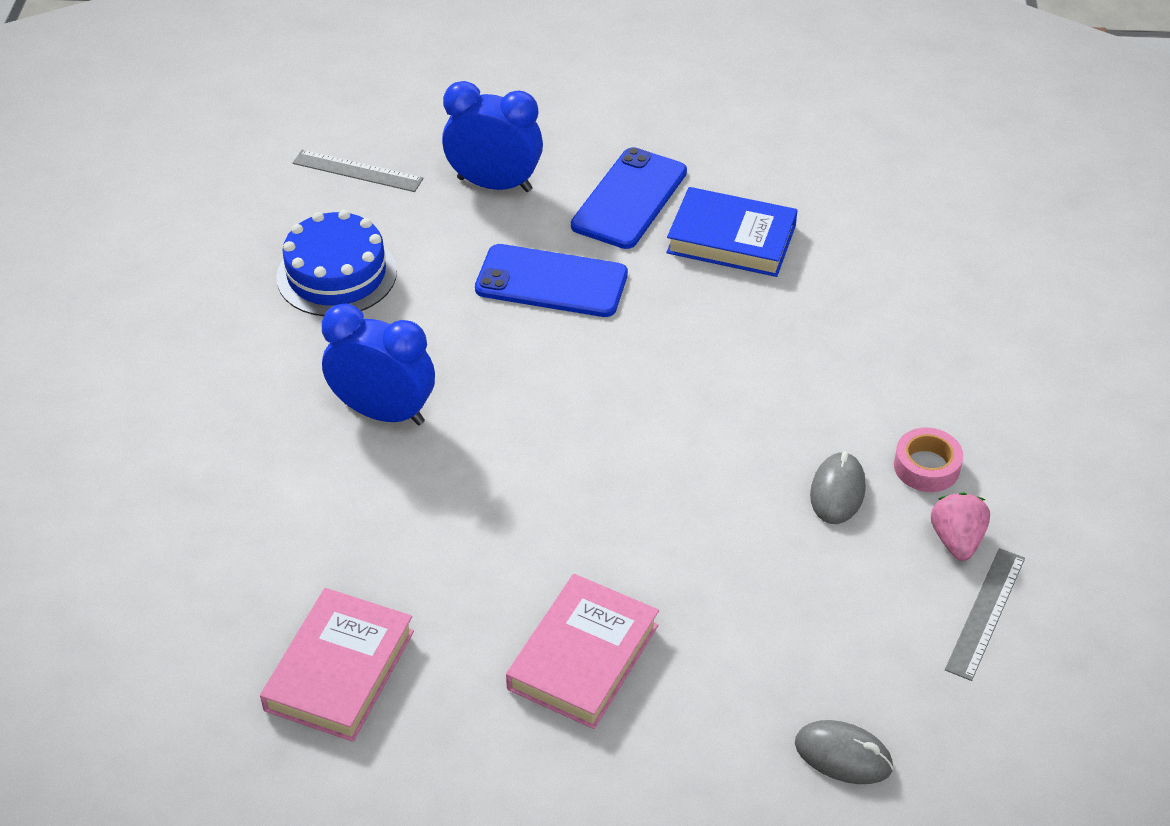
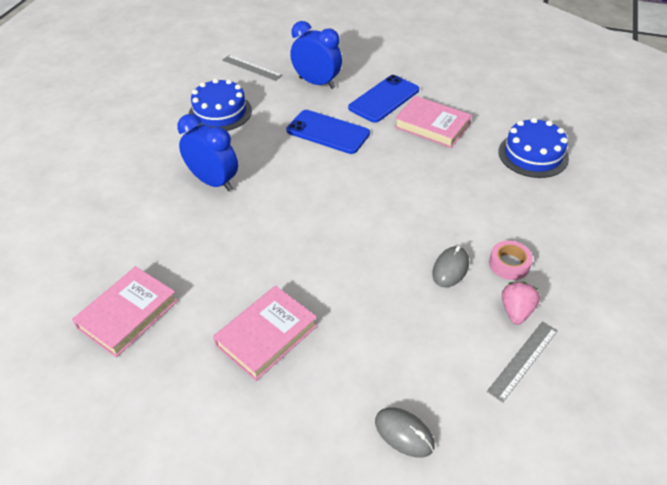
camera: 15 degrees right, 0 degrees up
blue book [666,187,798,277] -> pink book [394,96,472,148]
none -> blue cake [499,118,569,178]

